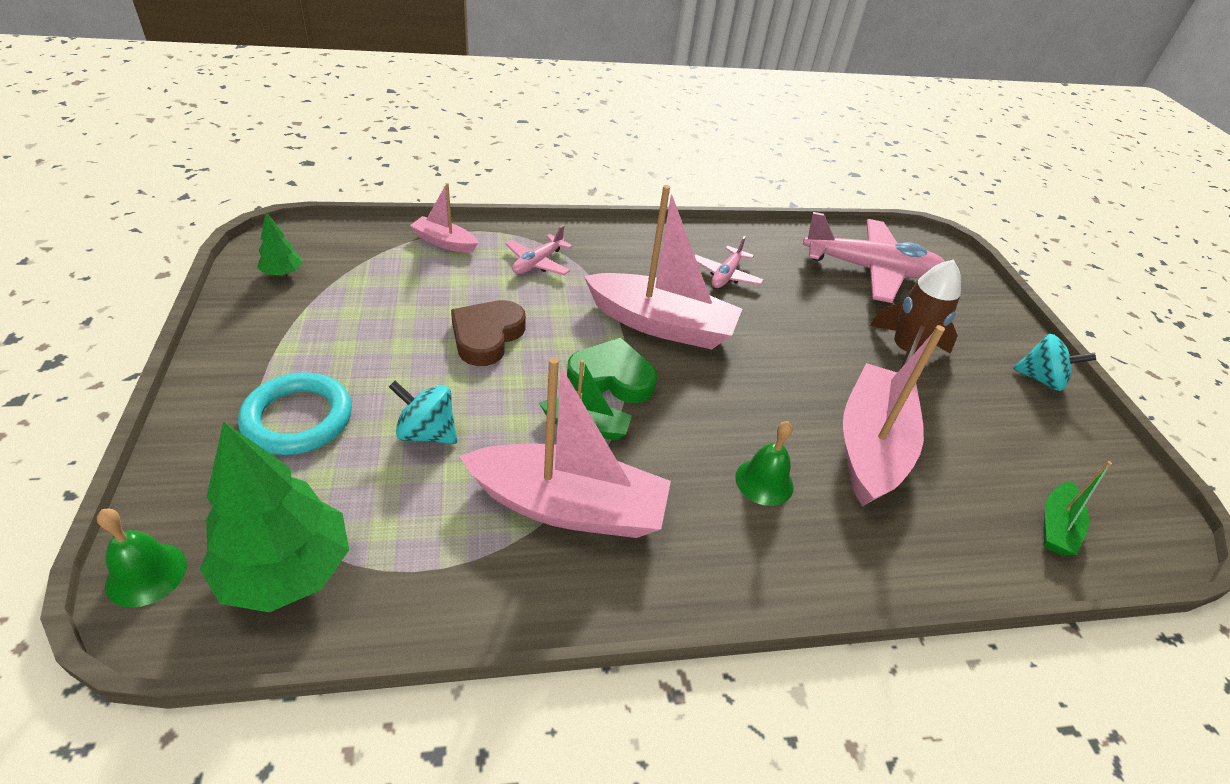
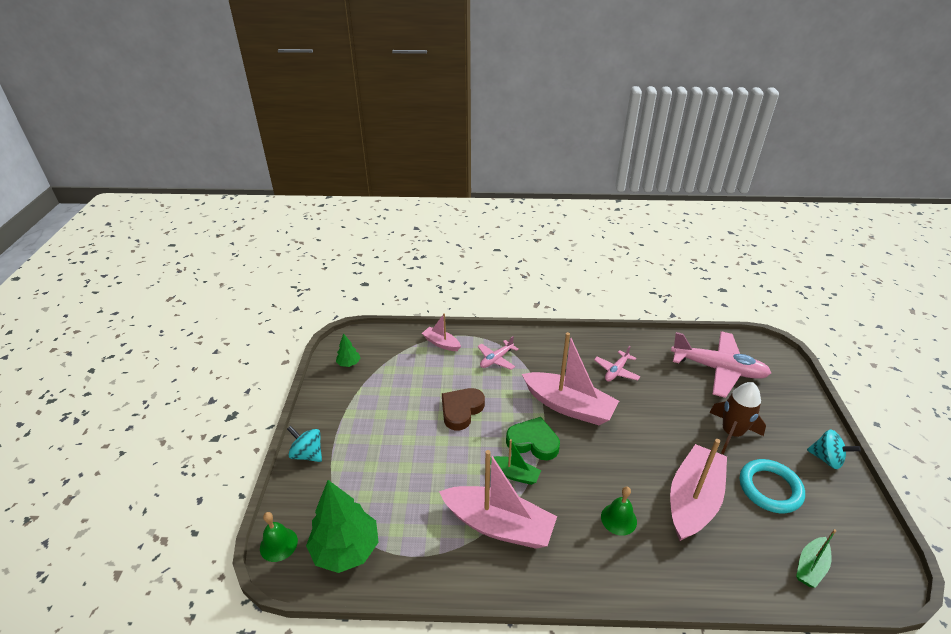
camera: 15 degrees right, 5 degrees down
turquoise ring [238,372,352,455] -> turquoise ring moved to [740,459,805,513]
turquoise spinning top [389,381,457,444] -> turquoise spinning top moved to [287,426,322,462]

